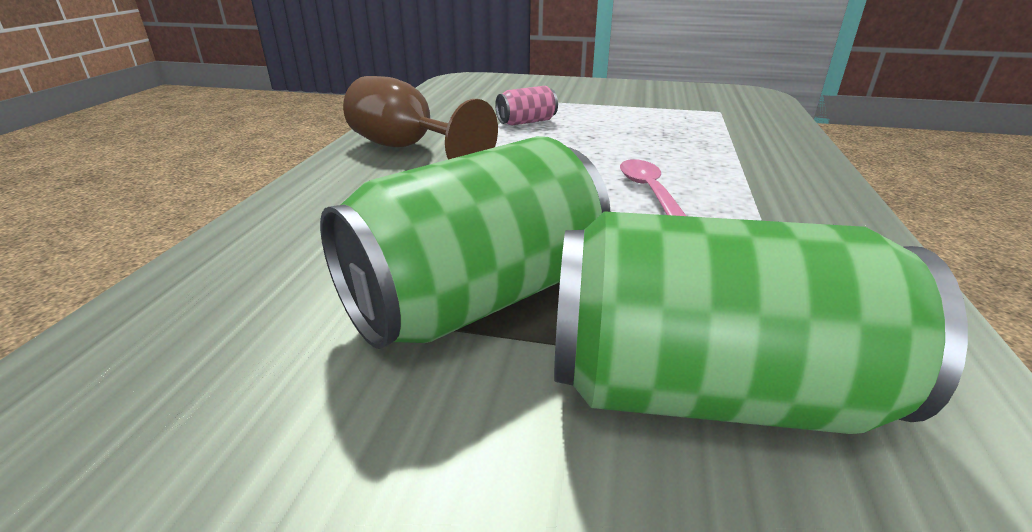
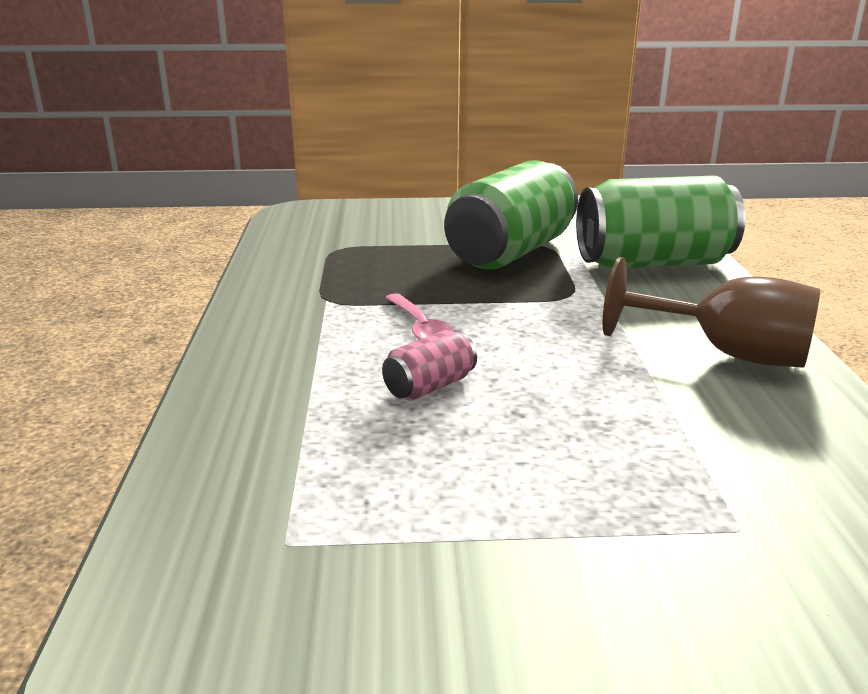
camera: 165 degrees right, 5 degrees down
pink can [495,86,558,125] -> pink can moved to [382,330,477,401]
green can [554,211,968,434] -> green can moved to [576,176,745,269]

